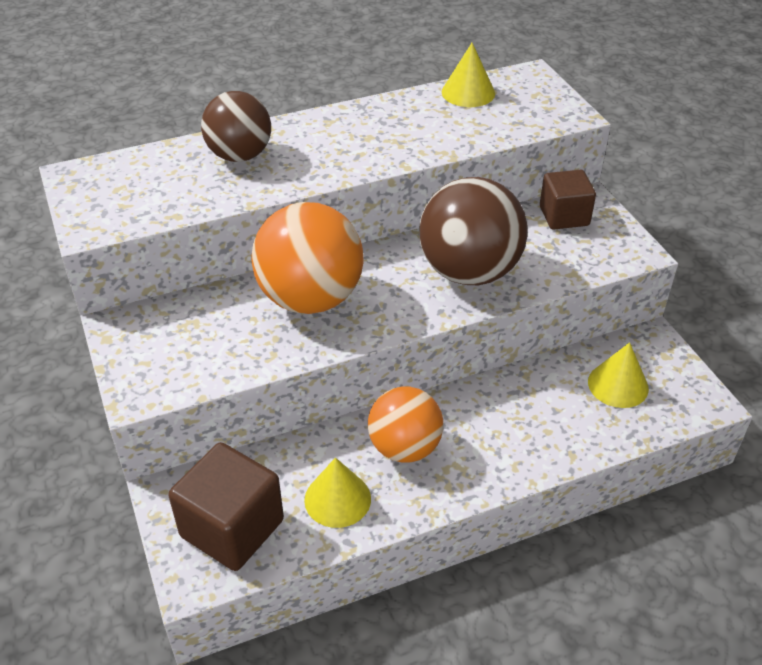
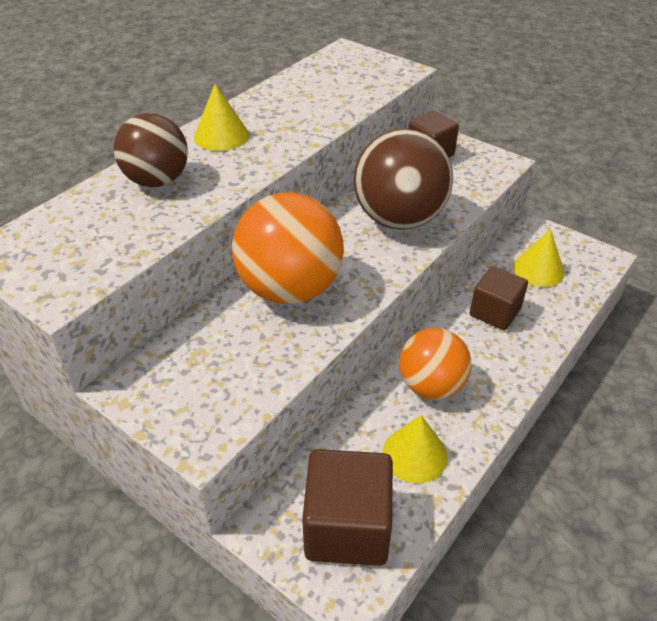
camera: 30 degrees left, 0 degrees up
yellow cone [442,43,495,107] -> yellow cone moved to [194,84,249,151]
none -> brown cube [470,266,528,330]

